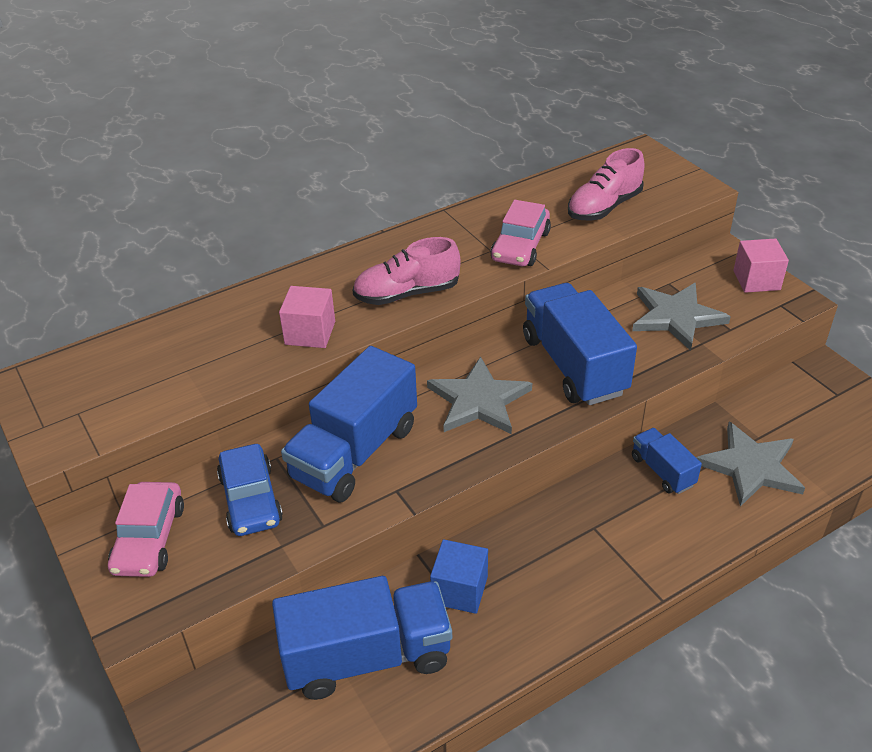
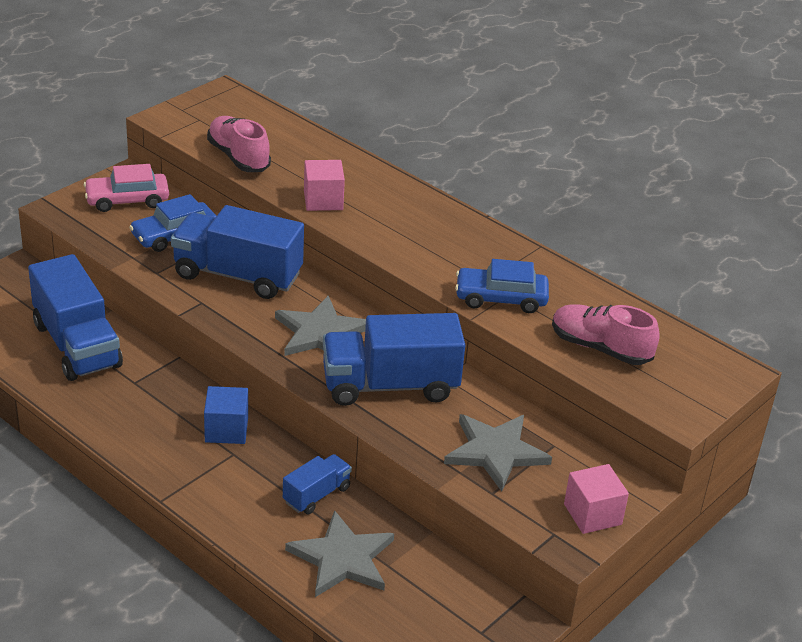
camera: 70 degrees right, 5 degrees down
pink shoe [353,237,461,305] -> pink shoe moved to [207,116,271,172]
blue cube [430,539,488,614] -> blue cube moved to [204,386,248,444]
pink car [490,200,551,266] -> blue car [455,259,549,313]
blue truck [523,283,637,405] -> blue truck turned 150 degrees counterclockwise [323,313,465,406]

